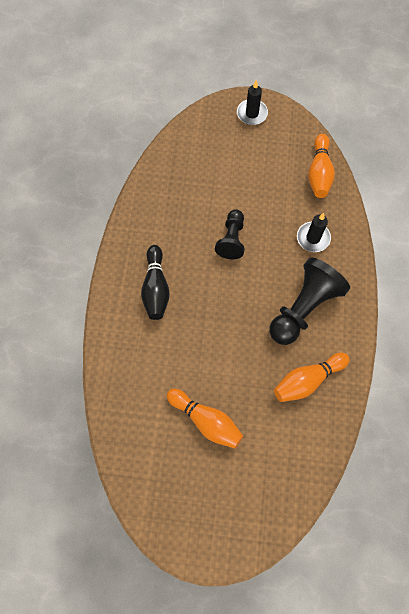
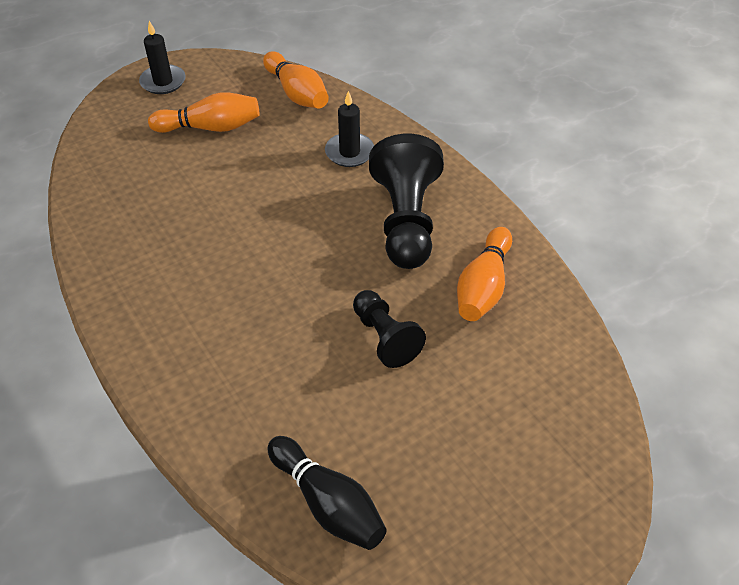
camera: 40 degrees left, 20 degrees down
black bowling pin [141,245,170,320] -> black bowling pin moved to [267,436,387,550]
orange bowling pin [167,389,243,448] -> orange bowling pin moved to [148,92,259,133]
black pawn [215,209,245,259] -> black pawn moved to [353,290,426,368]

